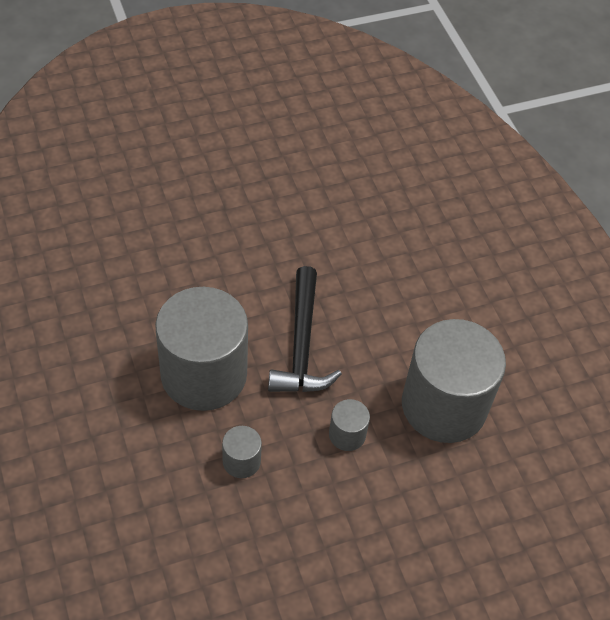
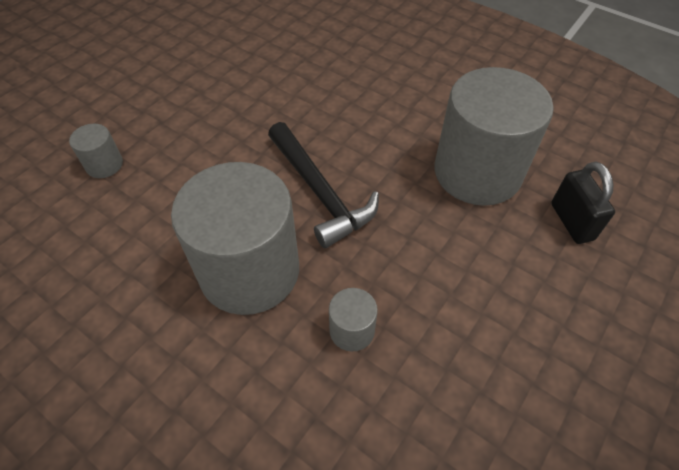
camera: 30 degrees left, 0 degrees up
grey cylinder [329,399,370,451] -> grey cylinder moved to [69,124,123,178]
none -> black padlock [551,162,615,244]

